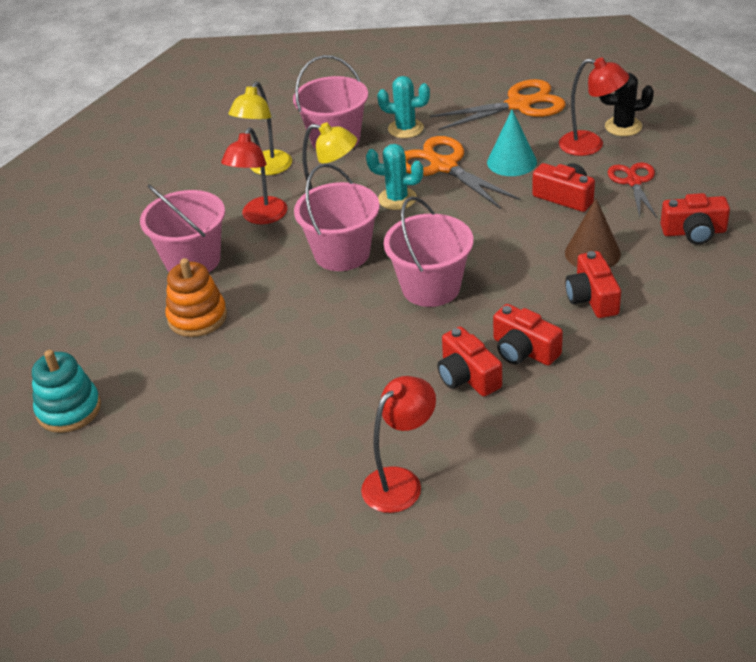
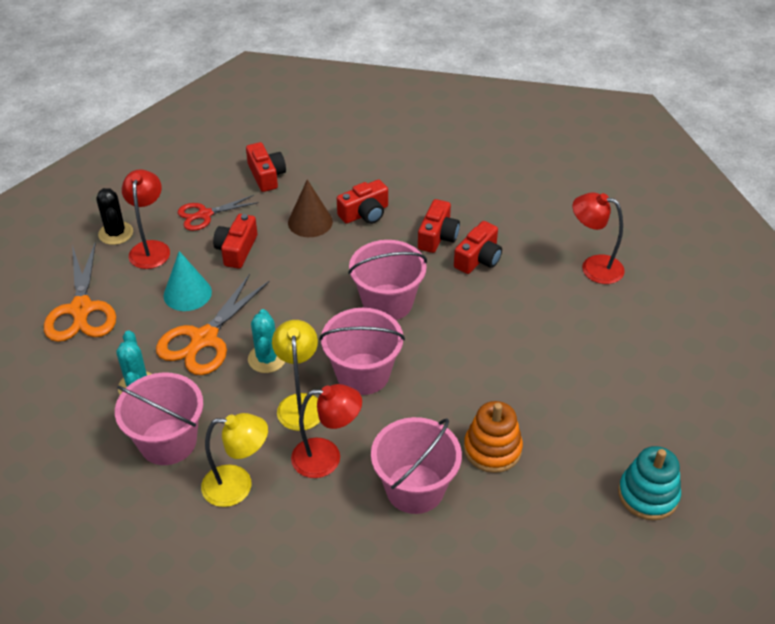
camera: 115 degrees left, 5 degrees up
orange scissors [430,79,566,130] -> orange scissors turned 150 degrees counterclockwise [44,241,116,342]

